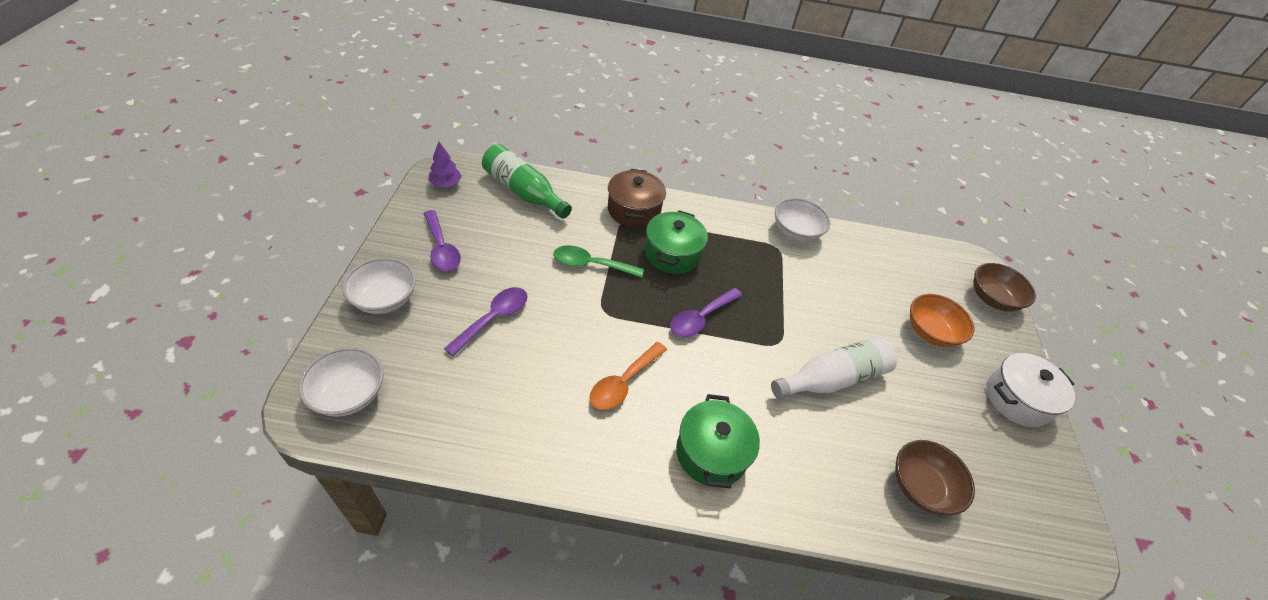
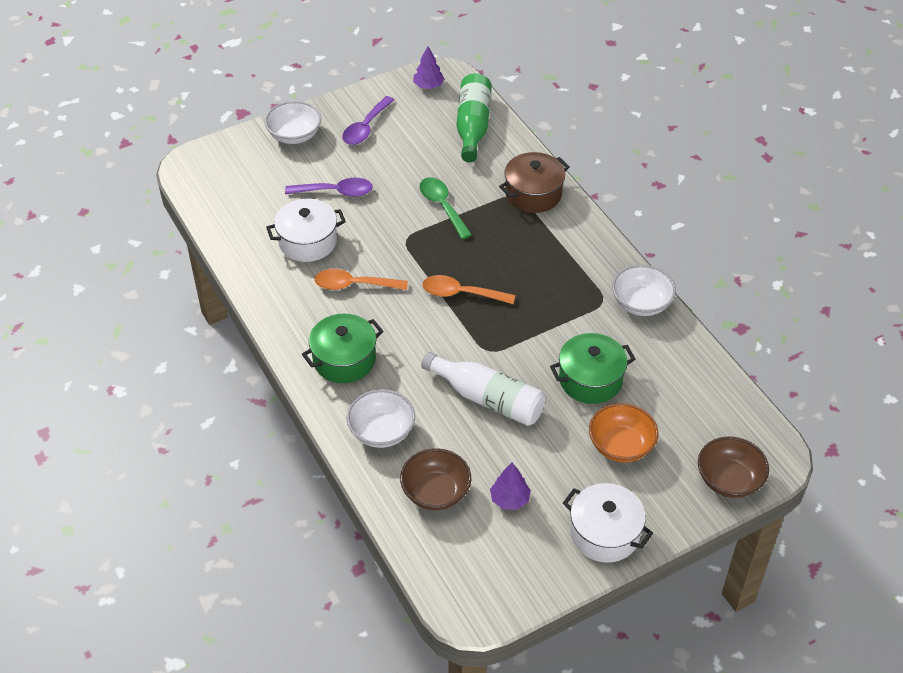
camera: 60 degrees right, 0 degrees up
white bowl [299,347,384,417] -> white bowl moved to [347,389,415,448]
green pot [645,210,708,274] -> green pot moved to [550,333,635,404]
purple spoon [670,288,743,337] -> orange spoon [422,275,515,304]
none -> white pot [266,199,346,262]
none -> purple tree [490,463,531,510]

